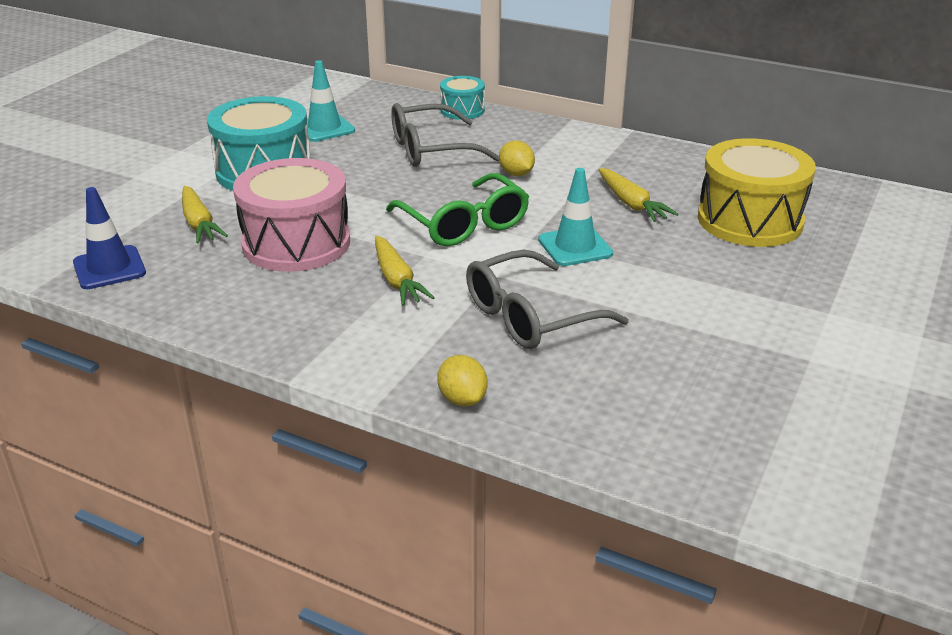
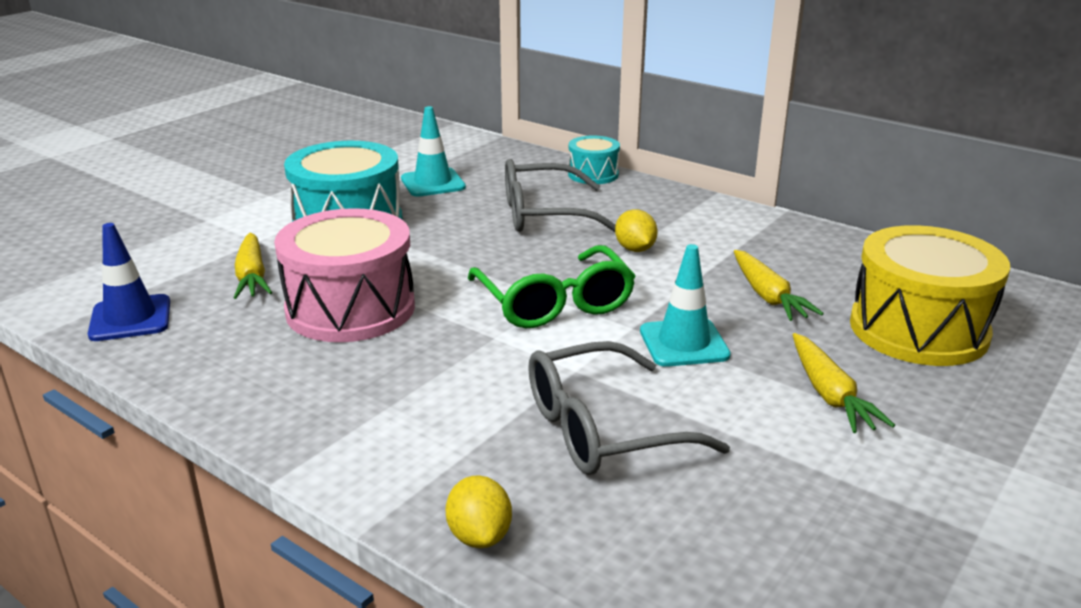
camera: 10 degrees right, 5 degrees down
yellow carrot [375,236,435,306] -> yellow carrot moved to [793,333,895,433]

